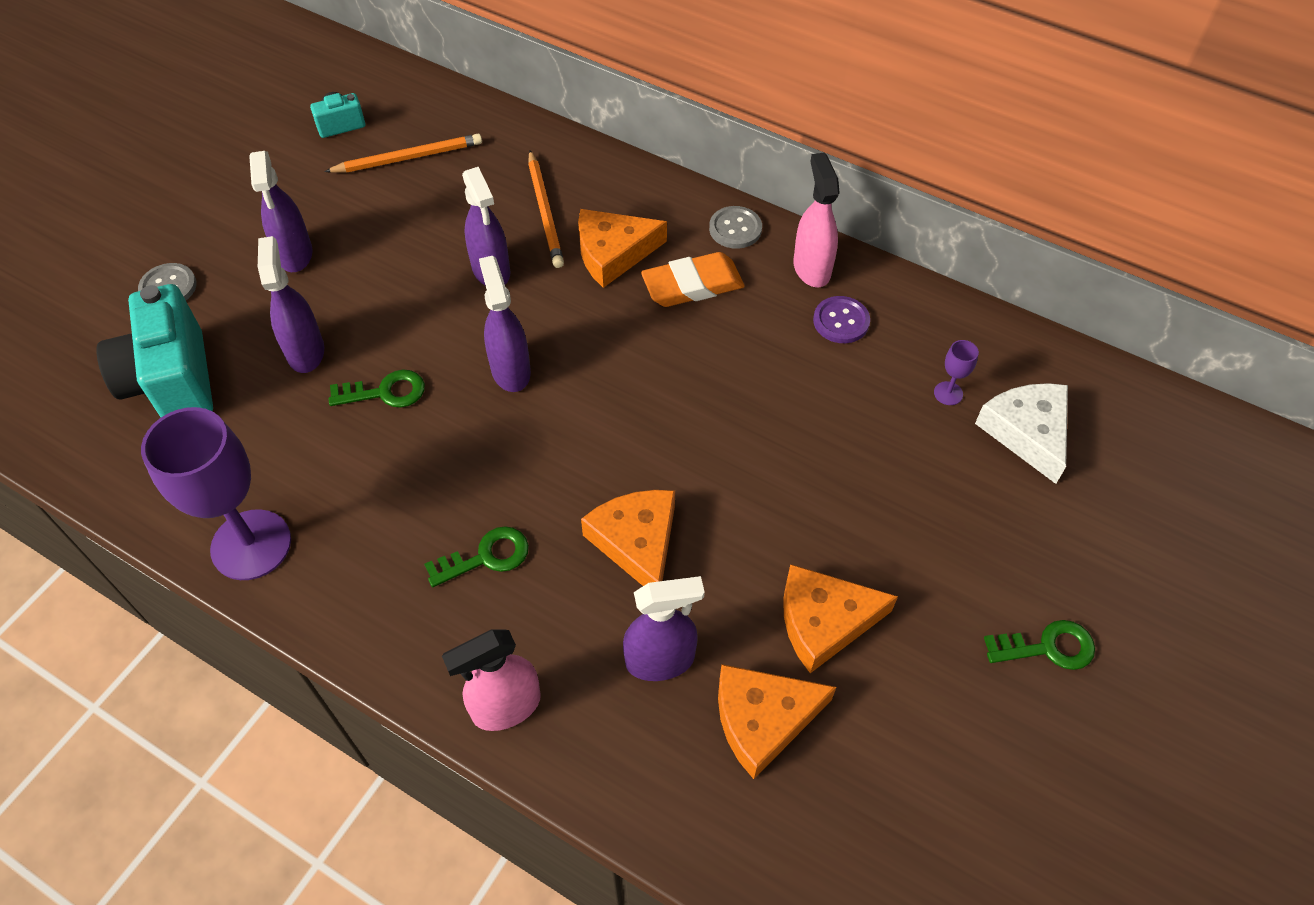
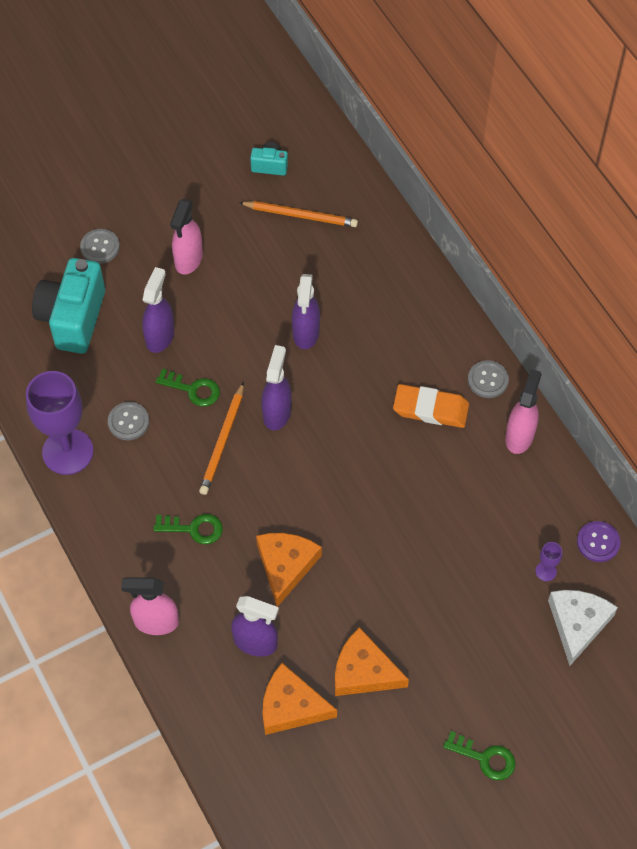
camera: 30 degrees right, 5 degrees up
purple spray bottle [249,151,312,272] -> pink spray bottle [170,199,203,275]
orange pencil [528,150,564,268] -> orange pencil moved to [199,382,244,495]
orange cheese [578,209,667,288] -> none
purple button [813,296,870,343] -> purple button moved to [577,521,620,562]
none -> grey button [108,402,149,440]

